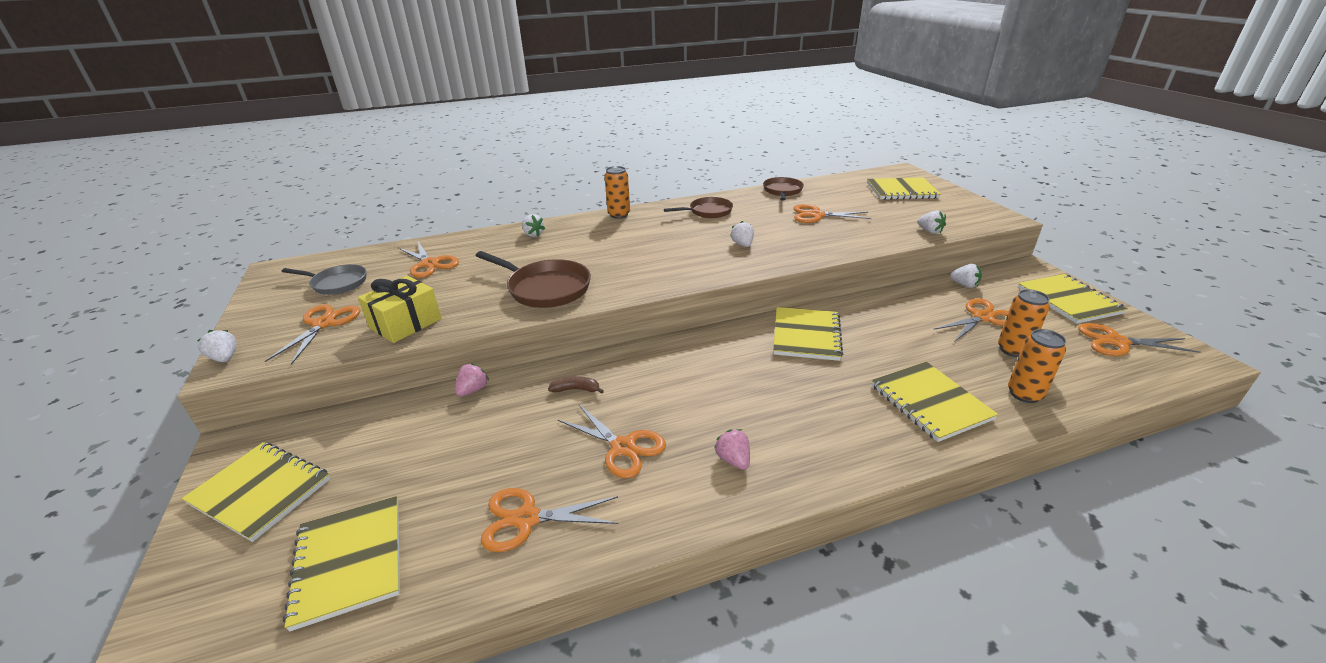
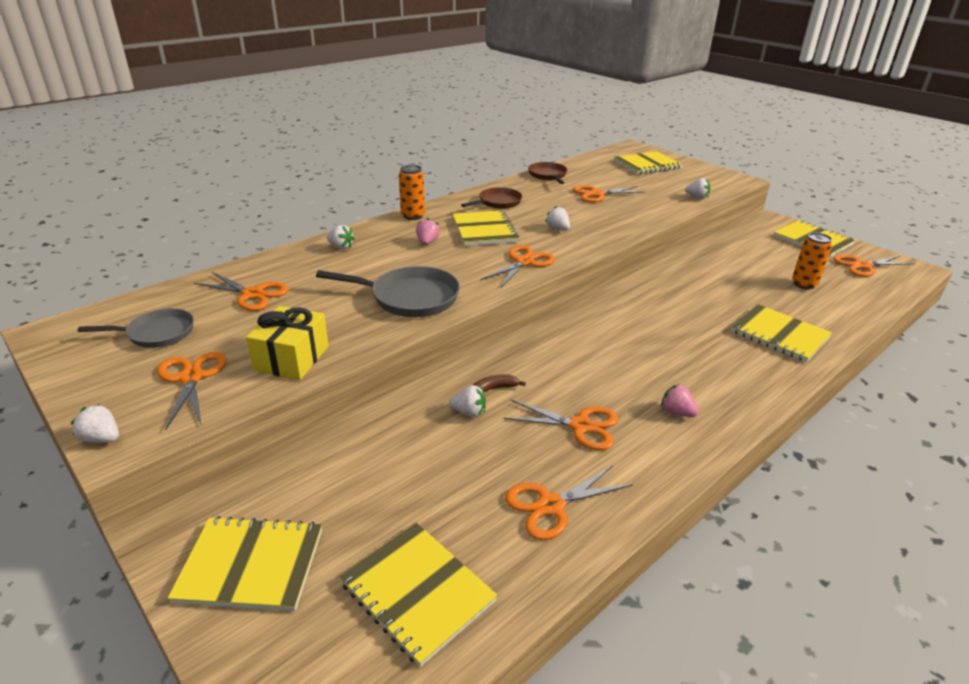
camera: 25 degrees left, 0 degrees up
pink strawberry [455,363,489,397] -> pink strawberry moved to [416,218,440,245]
brown pan [475,251,591,308] -> grey pan [316,266,460,317]
yellow notebook [773,307,843,361] -> yellow notebook moved to [452,210,519,246]
orange scissors [933,298,1009,342] -> orange scissors moved to [481,245,555,288]
white strawberry [950,264,982,288] -> white strawberry moved to [449,385,486,417]
orange can [1008,329,1066,403] -> none

